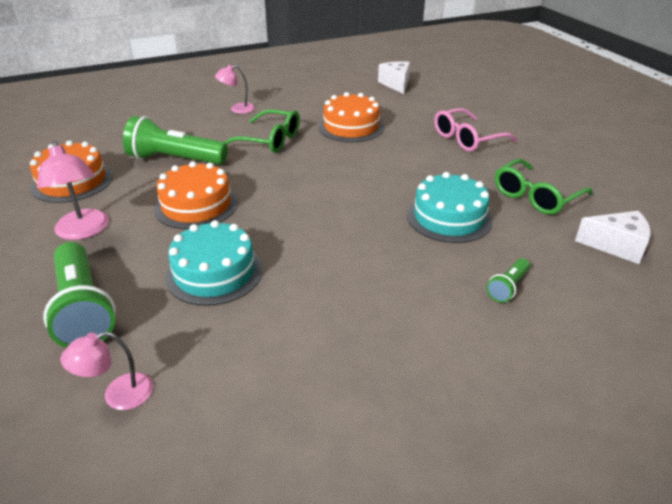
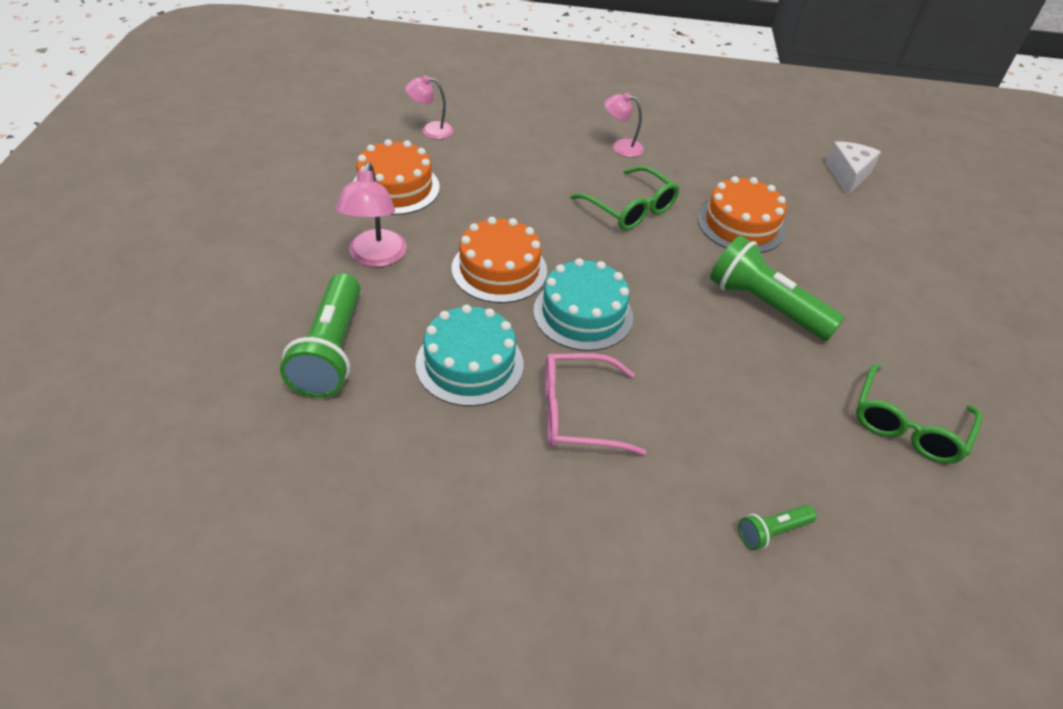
camera: 25 degrees right, 10 degrees up
pink lamp [61,332,153,410] -> pink lamp moved to [405,75,453,139]
green flashlight [123,116,228,164] -> green flashlight moved to [710,235,845,341]
turquoise cake [407,172,493,243] -> turquoise cake moved to [533,258,633,351]
pink glasses [434,108,518,151] -> pink glasses moved to [545,353,646,455]
green glasses [495,159,593,215] -> green glasses turned 45 degrees counterclockwise [856,364,982,464]
white cheese [575,211,651,264] -> none

